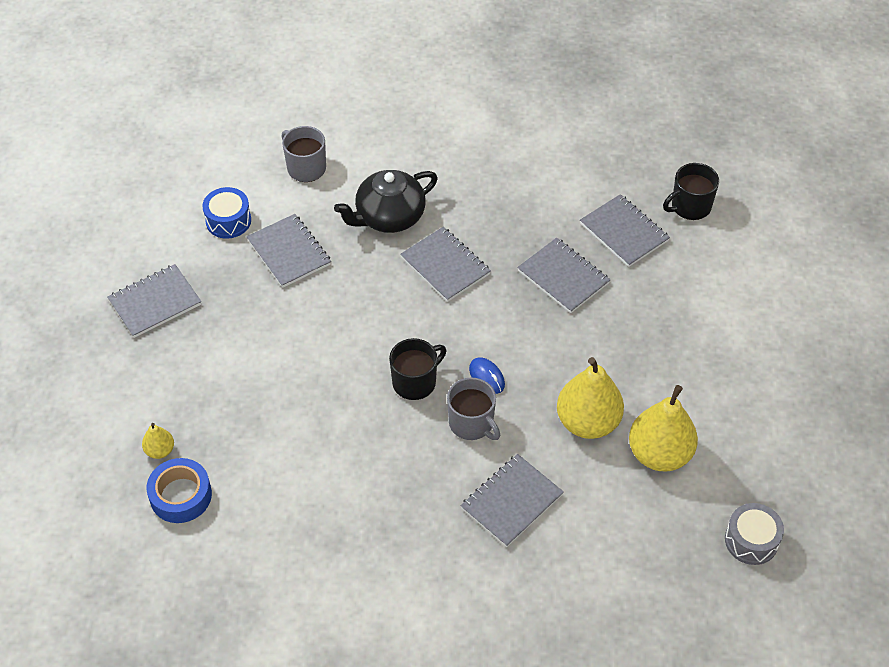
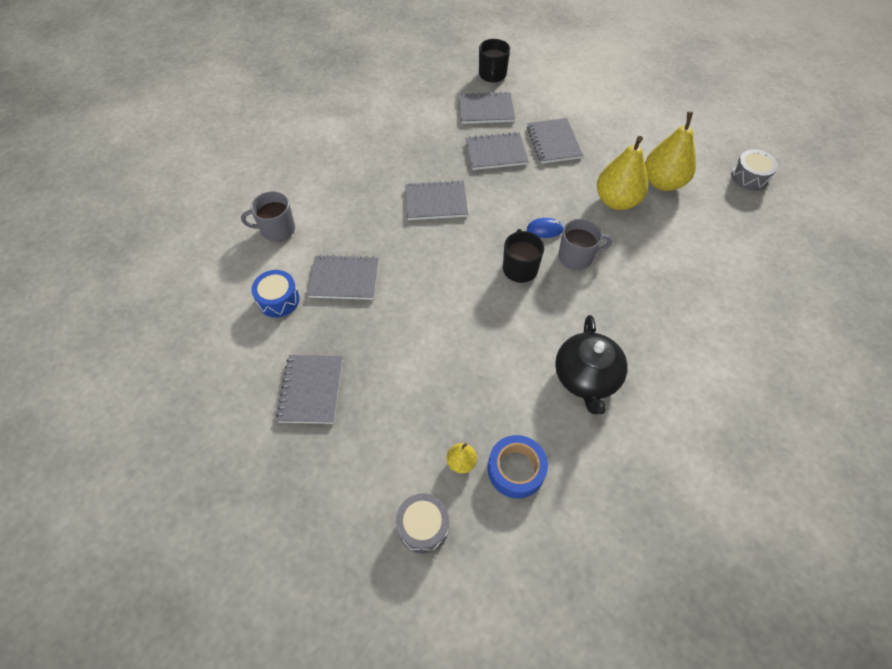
camera: 55 degrees left, 5 degrees up
black teapot [334,170,438,233] -> black teapot moved to [555,315,628,414]
grey notebook [461,454,564,547] -> grey notebook moved to [527,118,583,163]
none -> grey drum [396,493,449,554]

